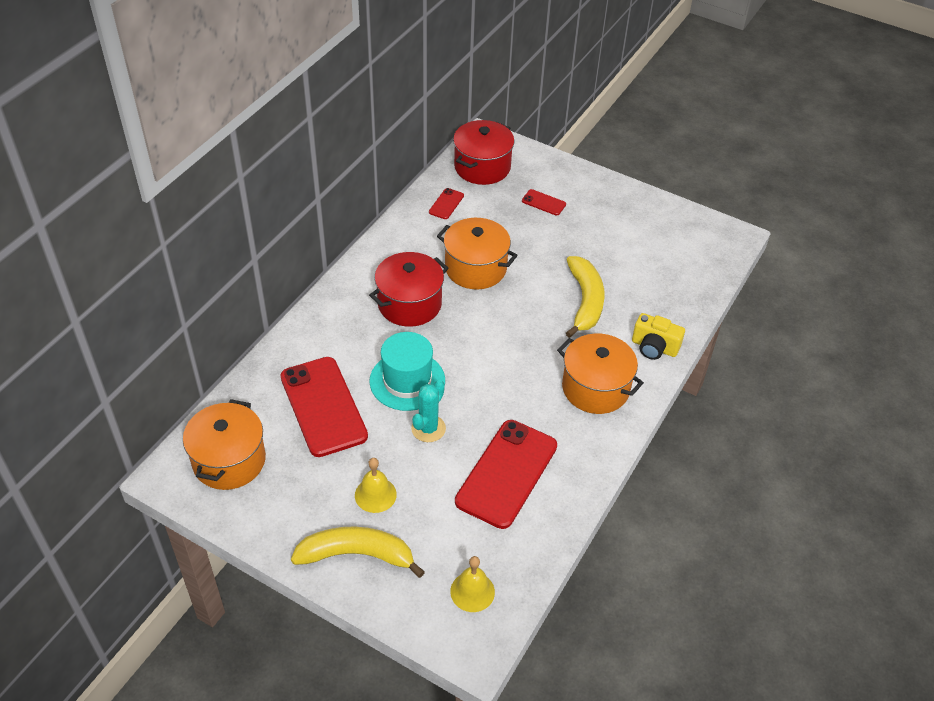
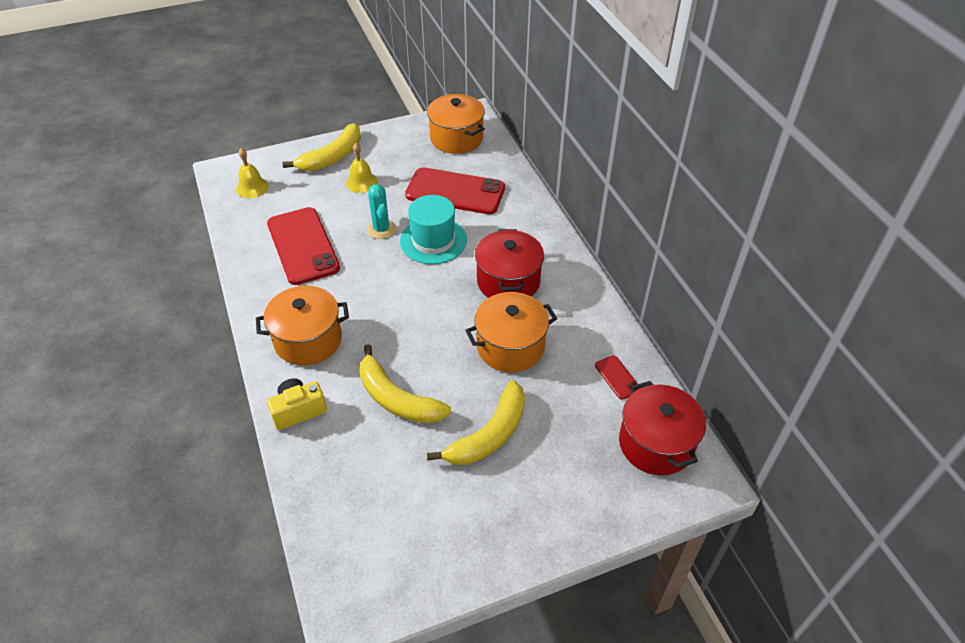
camera: 130 degrees right, 0 degrees up
red phone [522,189,566,215] -> none
none -> yellow banana [427,380,525,465]

